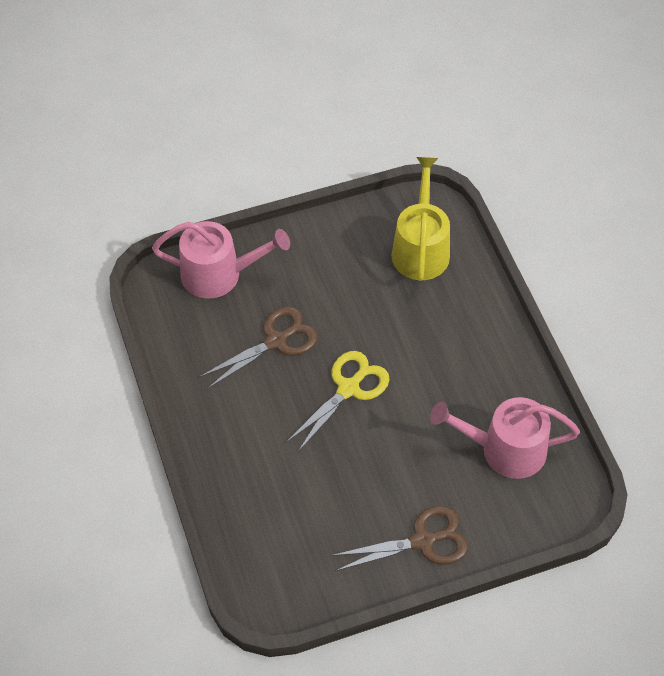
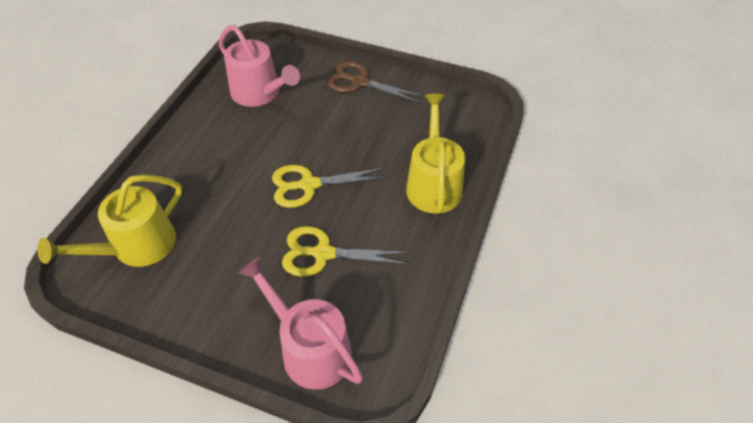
camera: 140 degrees left, 5 degrees down
brown scissors [199,307,318,388] -> yellow scissors [282,226,410,276]
none -> yellow watering can [406,94,465,213]

